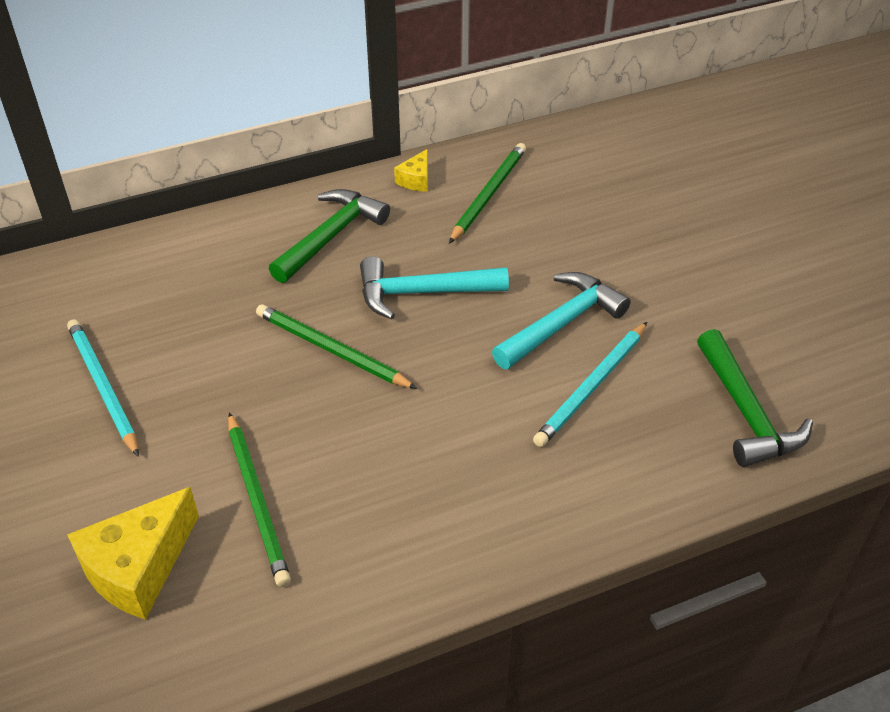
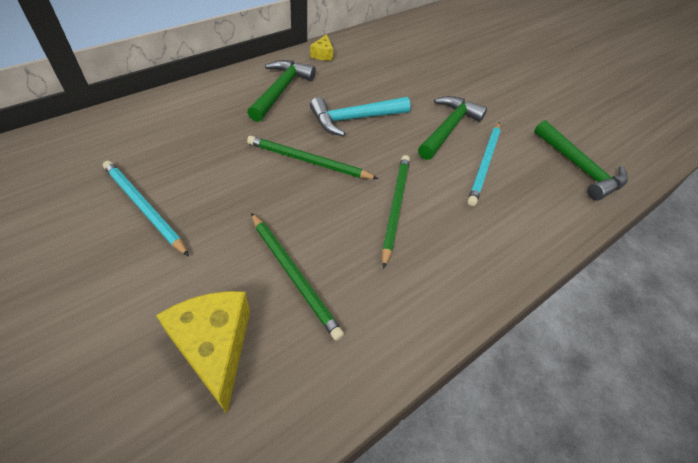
camera: 20 degrees left, 5 degrees up
yellow cheese [67,487,199,620] -> yellow cheese turned 135 degrees clockwise [156,291,250,414]
green pencil [449,143,526,244] -> green pencil moved to [382,155,410,269]
turquoise hammer [492,272,631,369] -> green hammer [418,96,487,160]

